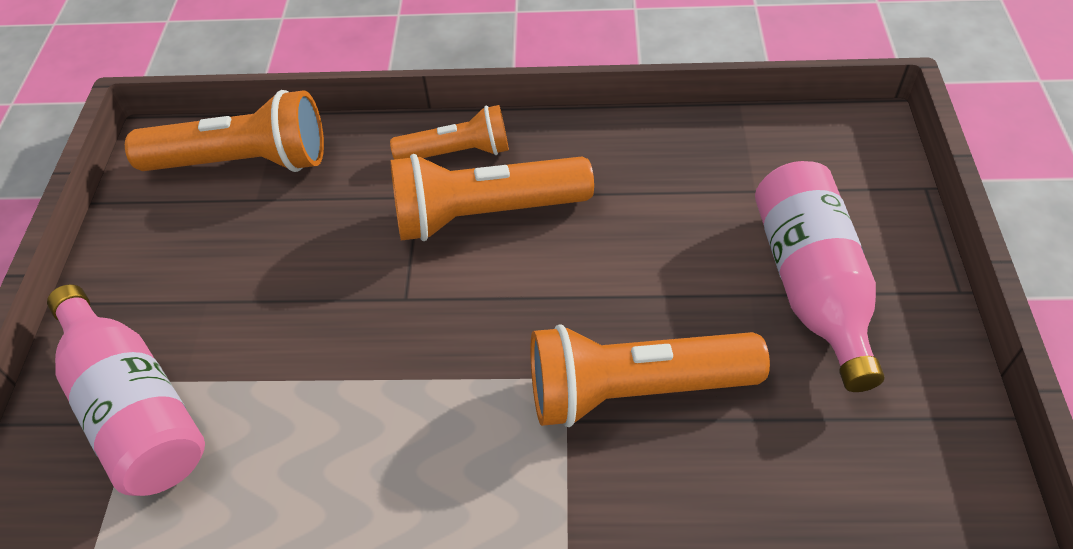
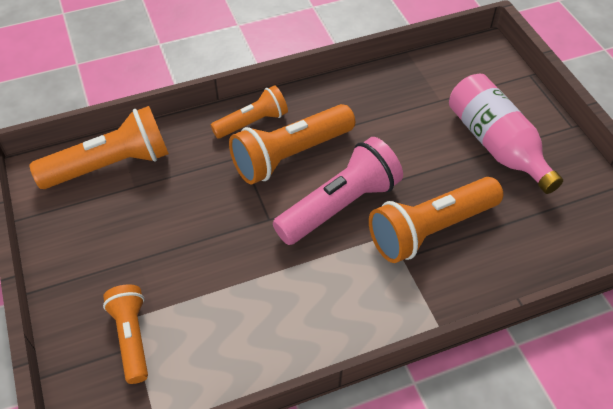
camera: 25 degrees left, 0 degrees up
pink bottle [47,284,205,496] -> orange flashlight [103,284,148,384]
none -> pink flashlight [273,137,403,245]

